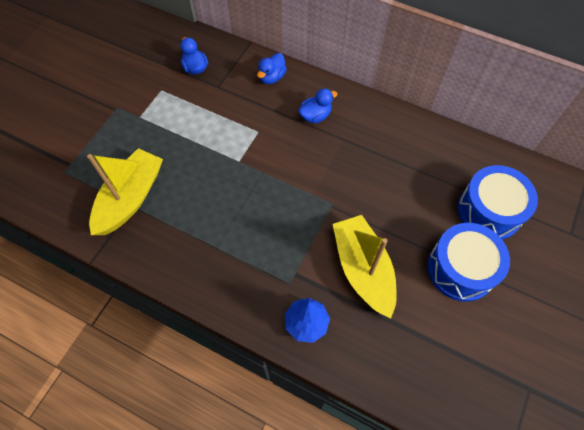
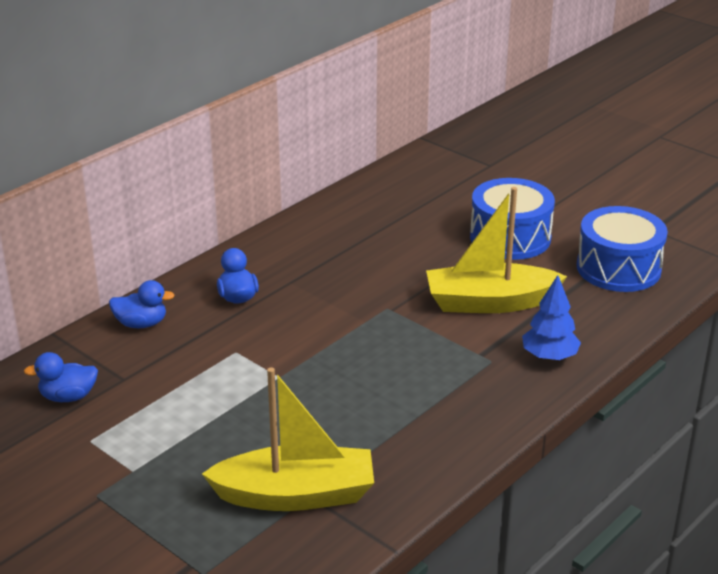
camera: 75 degrees left, 30 degrees down
yellow boat [87,148,163,235] -> yellow boat turned 135 degrees clockwise [202,367,374,511]
blue duck [257,53,287,84] -> blue duck turned 45 degrees counterclockwise [109,280,175,328]
blue drum [458,165,538,240] -> blue drum moved to [577,206,668,292]

